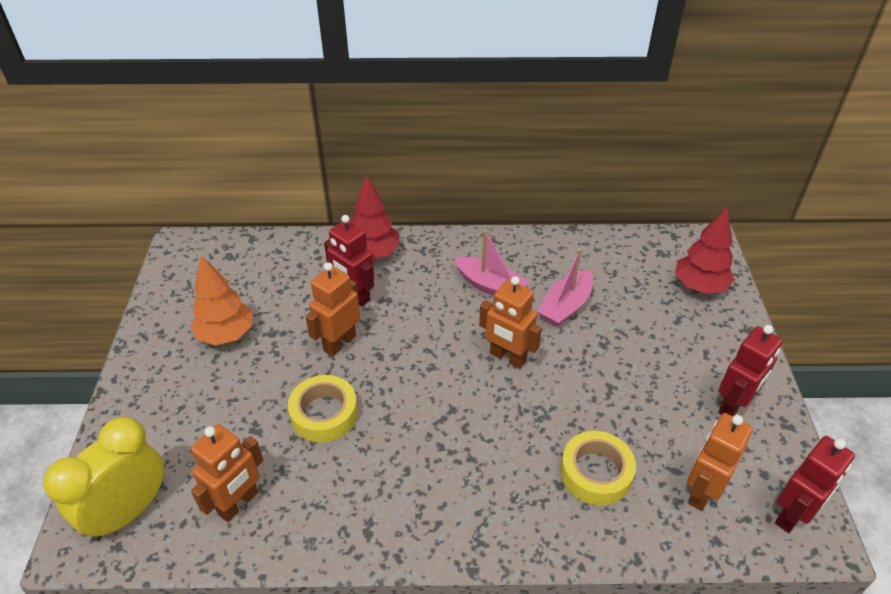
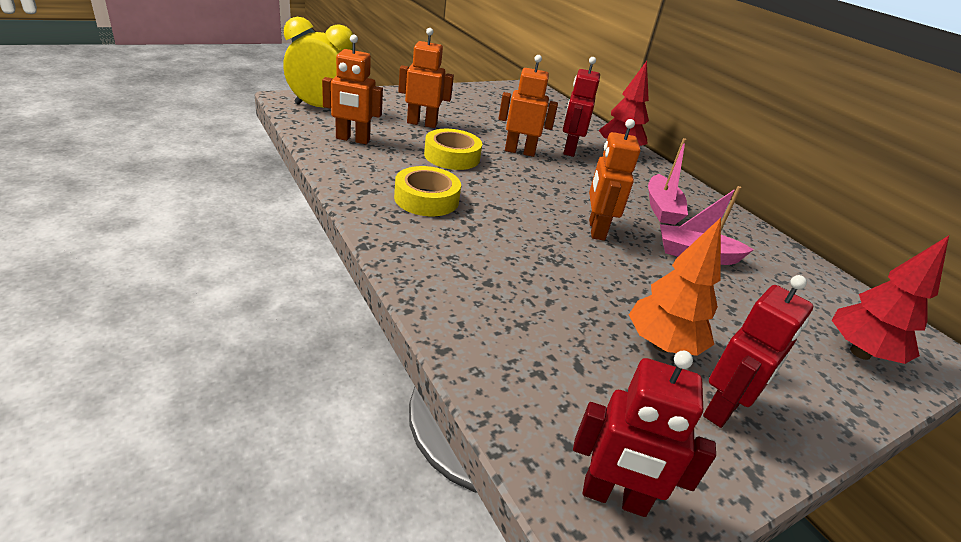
camera: 55 degrees right, 10 degrees down
orange tree [190,255,252,346] -> orange tree moved to [629,218,721,356]
yellow tape [560,431,636,506] -> yellow tape moved to [394,166,461,216]
orange robot [687,413,753,511] -> orange robot moved to [398,28,454,128]
red robot [718,325,782,416] -> red robot turned 60 degrees counterclockwise [703,275,813,428]

